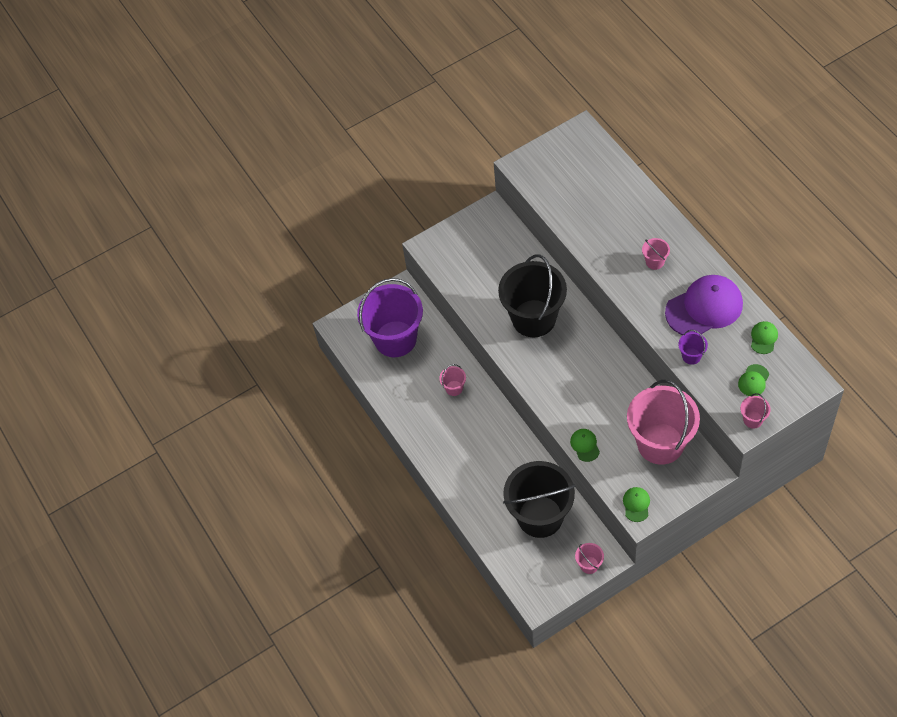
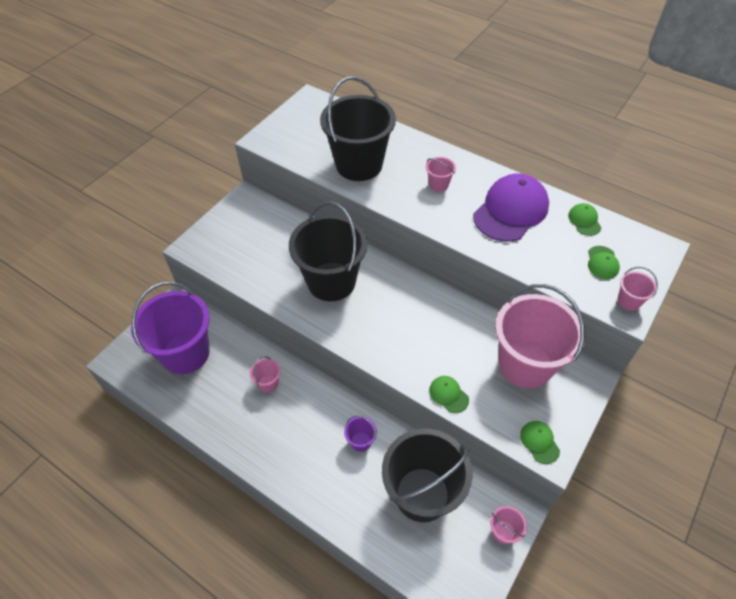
camera: 30 degrees left, 5 degrees down
purple bucket [678,330,708,365] -> purple bucket moved to [344,416,377,452]
none -> black bucket [320,76,396,181]

